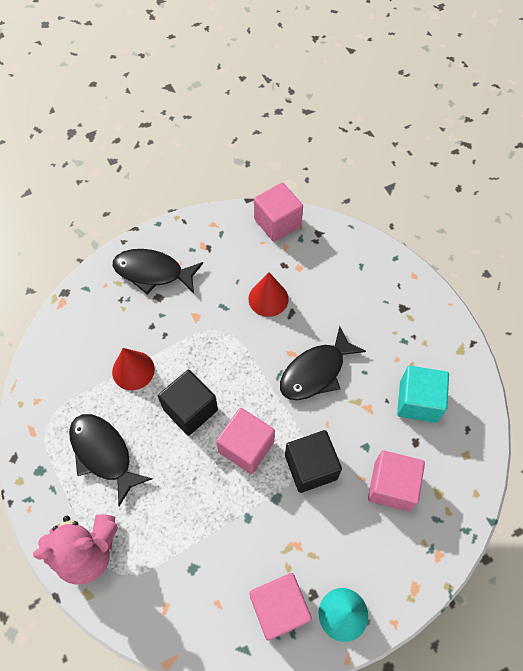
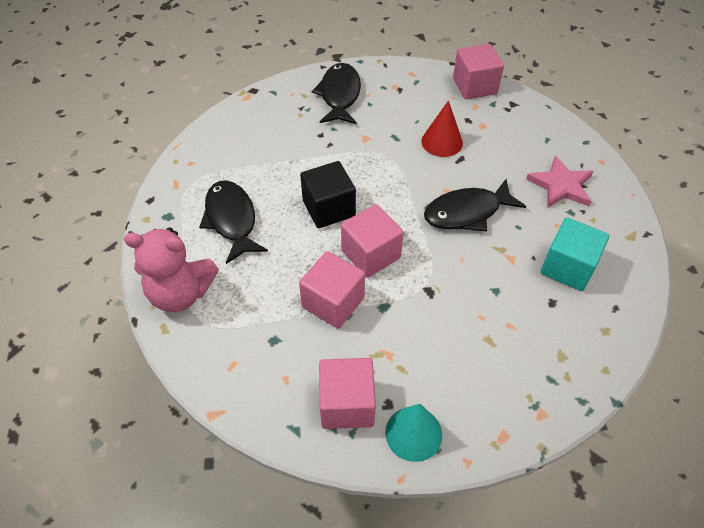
camera: 20 degrees right, 10 degrees down
red cone [112,348,155,390] -> none
black fish [113,249,203,294] -> black fish turned 60 degrees clockwise [312,63,361,124]
black cube [285,430,342,493] -> none
pink cube [368,450,425,511] -> pink cube moved to [299,251,365,329]
none -> pink star [526,156,593,208]

